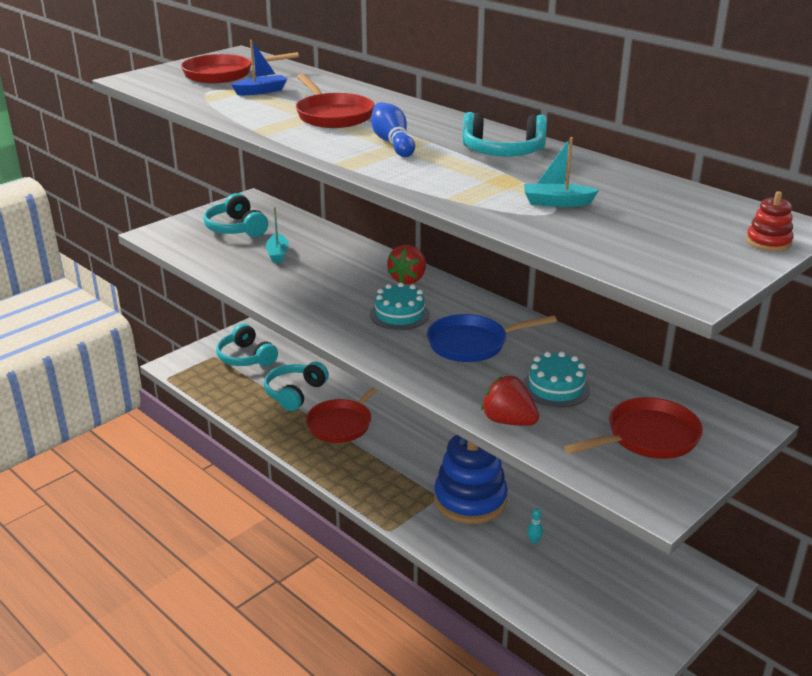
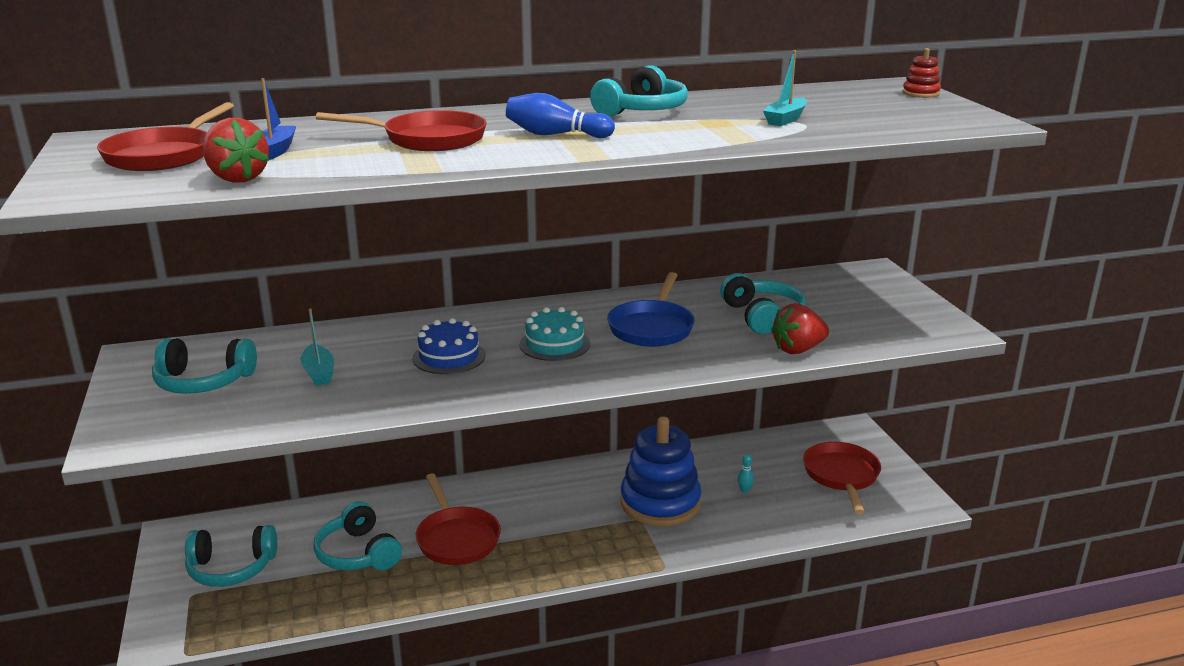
camera: 60 degrees left, 5 degrees down
turquoise boat [266,207,289,263] -> turquoise boat turned 45 degrees clockwise [301,308,334,386]
red strawberry [387,245,426,284] -> red strawberry moved to [203,118,269,183]
turquoise cake [523,352,590,407] -> turquoise headphones [720,273,806,334]
red pan [564,397,703,459] -> red pan moved to [803,442,881,514]
none -> blue cake [412,318,486,374]

